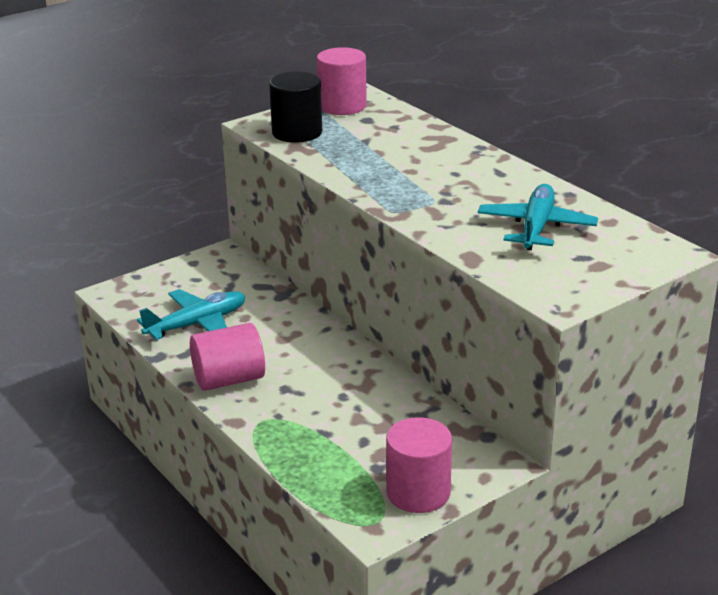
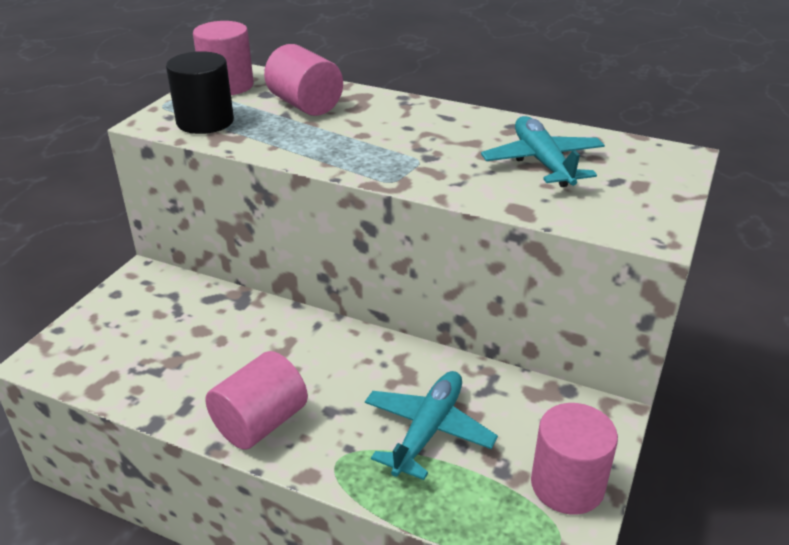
camera: 30 degrees left, 5 degrees up
turquoise plane [137,289,245,340] -> turquoise plane moved to [365,371,498,480]
none -> pink cylinder [264,44,343,116]

